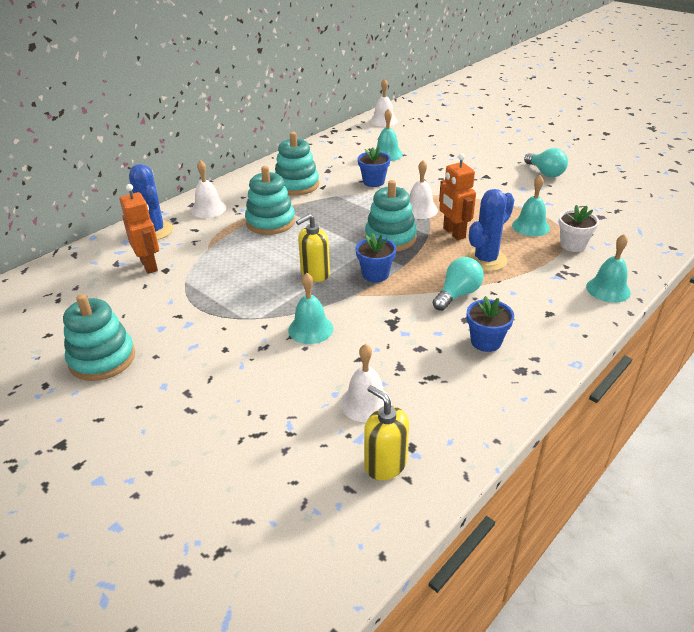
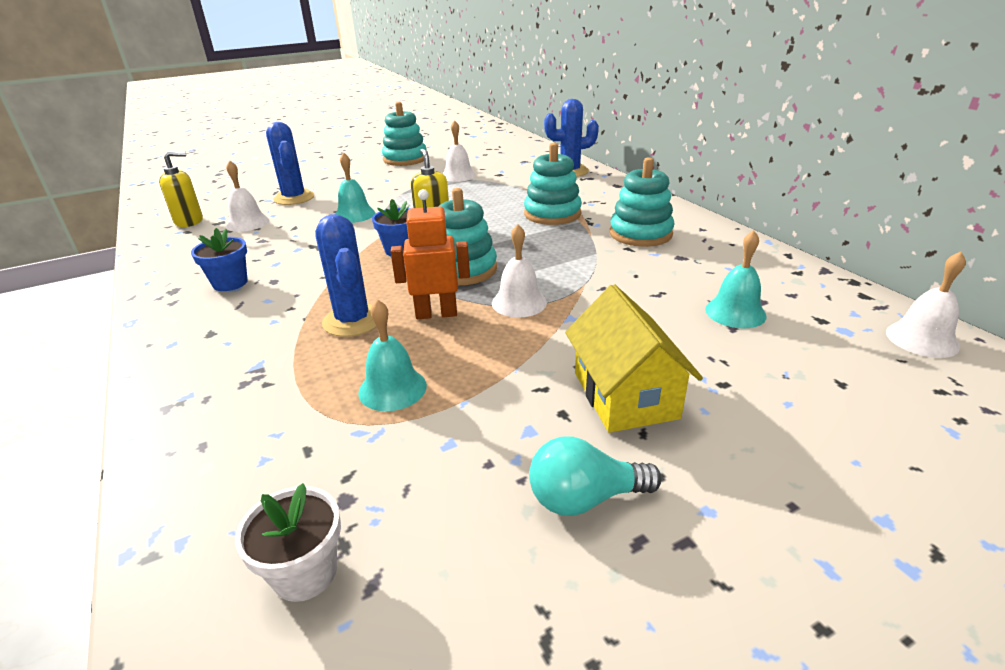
camera: 110 degrees right, 5 degrees down
orange robot [120,184,159,274] -> none
white bell [191,160,226,218] -> white bell moved to [443,120,476,182]
blue flower pot [358,147,390,187] -> none
turquoise light bulb [433,257,484,311] -> none
white flower pot [558,205,599,252] -> white flower pot moved to [235,483,341,602]
turquoise bell [586,234,631,303] -> none
none -> blue cactus [266,122,314,205]
none -> yellow house [565,284,703,433]

